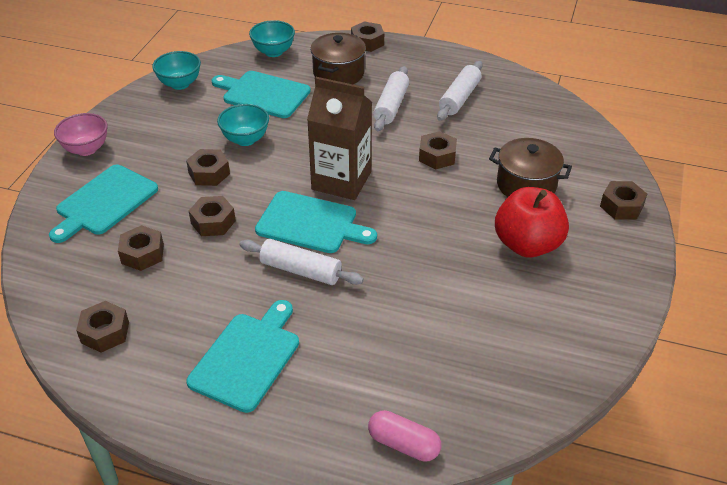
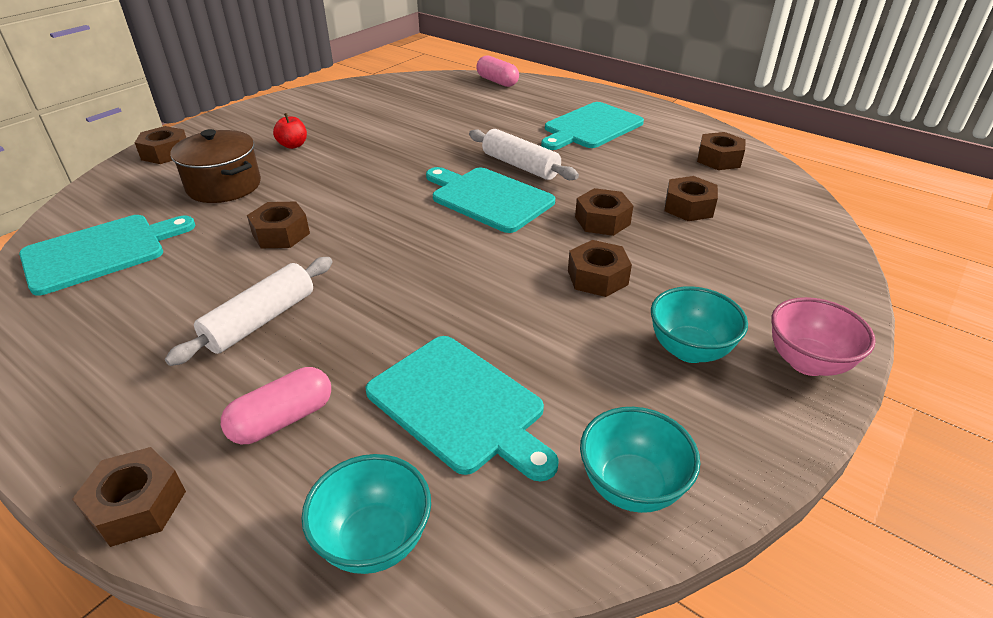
camera: 160 degrees left, 5 degrees down
turquoise cutting board [49,165,158,243] -> turquoise cutting board moved to [19,215,195,295]
turquoise bowl [217,104,269,146] -> turquoise bowl moved to [651,286,748,363]
brown carton [307,77,372,200] -> none
brown pot [310,33,366,84] -> pink capsule [221,367,331,444]
white rolling pin [437,61,482,121] -> none
red apple [495,187,569,258] -> red apple [273,113,307,149], size x0.44

